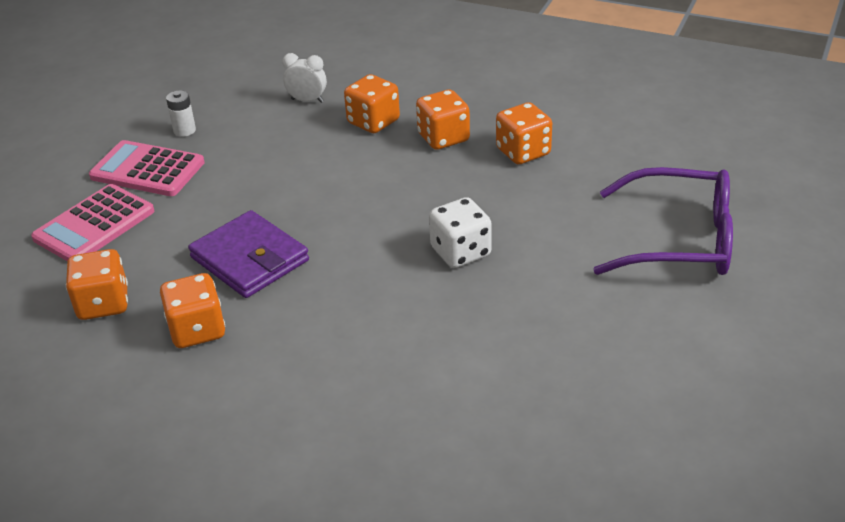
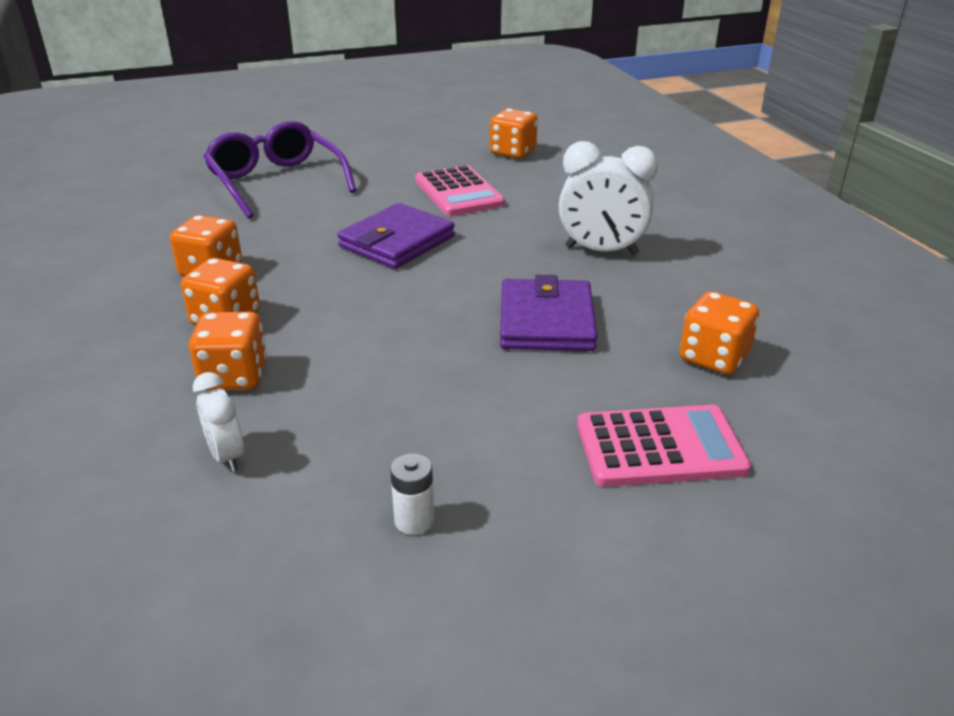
camera: 135 degrees left, 5 degrees down
pink calculator [89,140,205,196] -> pink calculator moved to [415,165,505,216]
orange dice [160,273,225,348] -> orange dice moved to [490,109,538,159]
white dice [429,197,492,268] -> purple wallet [337,203,455,269]
none -> white clock [559,141,658,255]

